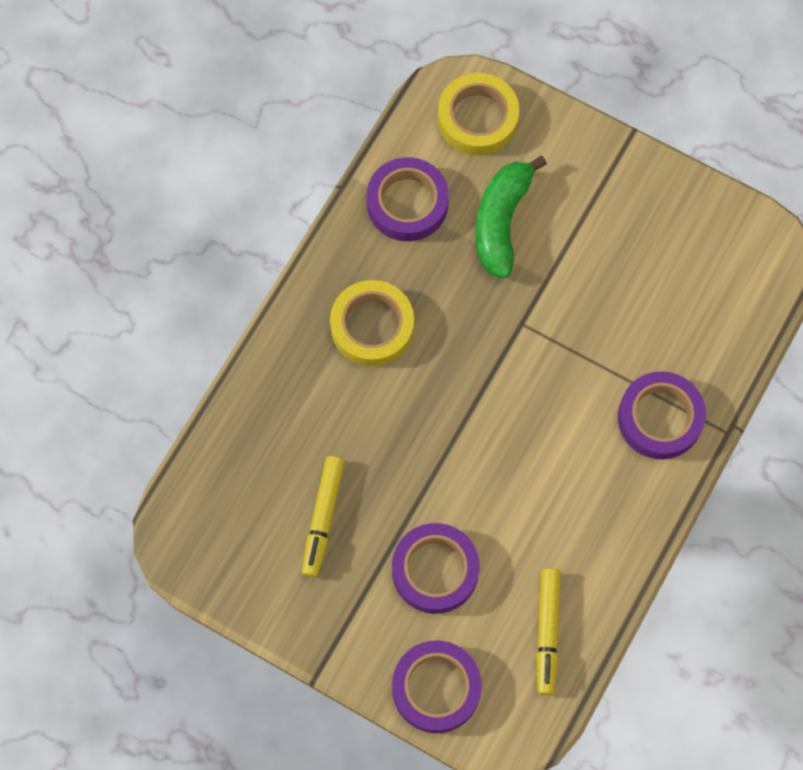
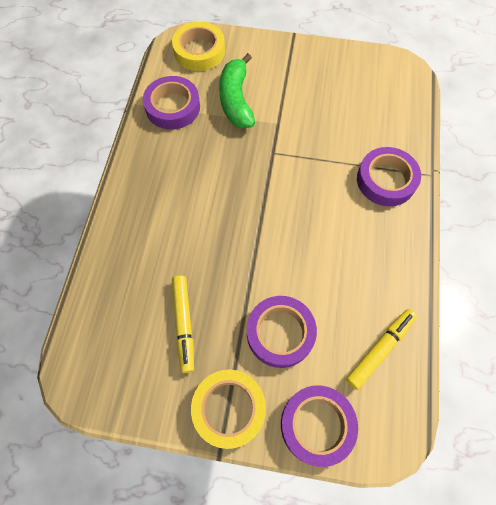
camera: 20 degrees left, 5 degrees down
yellow tape [330,280,414,366] -> yellow tape moved to [191,369,266,449]
yellow marker [536,568,561,695] -> yellow marker turned 120 degrees counterclockwise [346,309,417,390]

